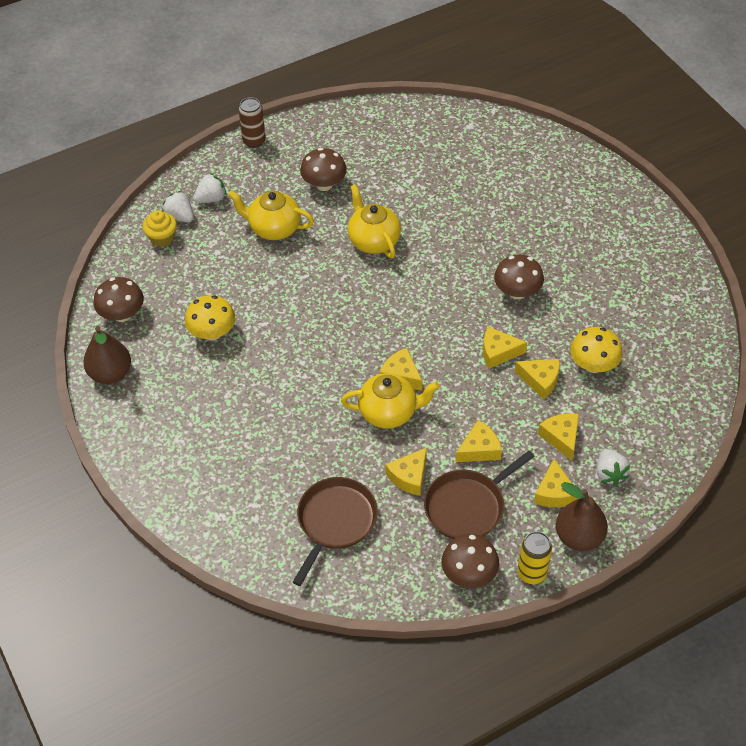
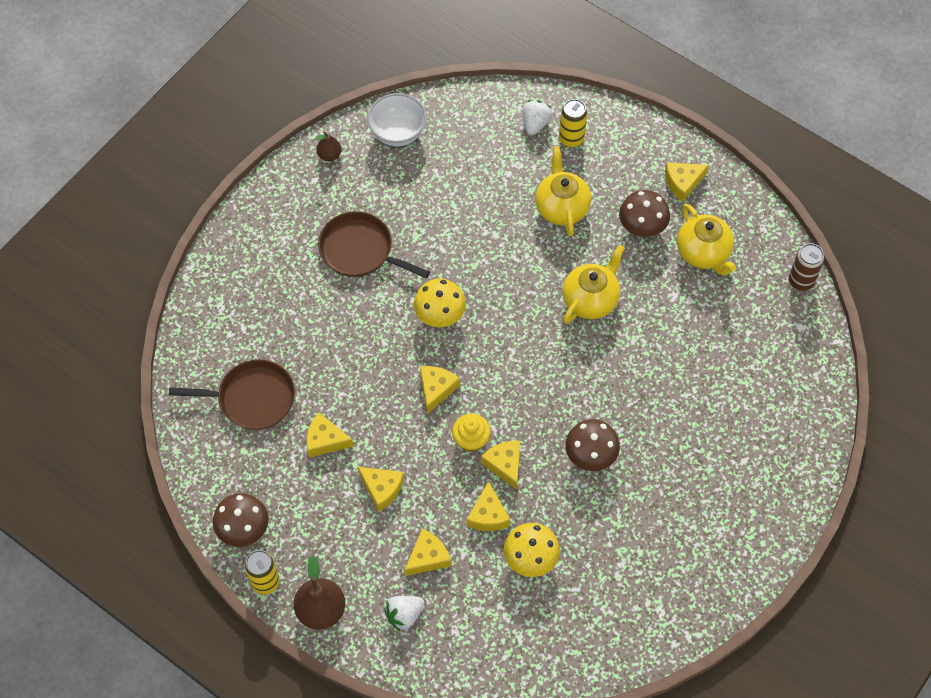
camera: 65 degrees right, 10 degrees up
brown pear [83,326,131,384] -> brown pear [316,132,342,161], size x0.56
brown mushroom [94,277,144,322] -> white bowl [367,93,427,146]
yellow cupcake [143,210,177,247] -> yellow cupcake moved to [452,413,491,452]
yellow mushroom [185,295,235,341] -> yellow mushroom moved to [414,279,466,327]
white strawberry [193,173,227,203] -> yellow can [559,99,587,148]
brown can [239,97,266,148] -> brown can moved to [789,243,824,291]
yellow teapot [341,373,440,429] -> yellow teapot moved to [677,204,736,276]
brown pan [424,451,534,539] -> brown pan moved to [318,211,430,278]
yellow cheese [534,459,578,507] -> yellow cheese moved to [665,162,709,202]

